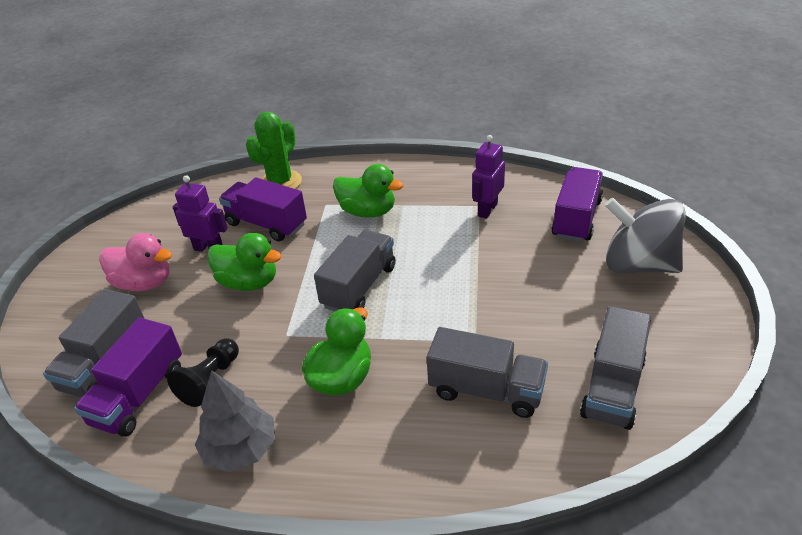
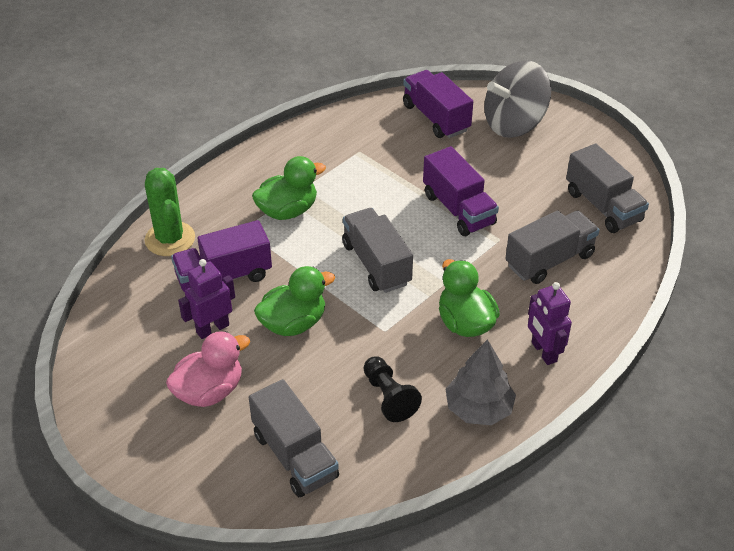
camera: 55 degrees left, 5 degrees up
purple truck [74,318,182,437] -> purple truck moved to [423,146,499,236]
purple robot [472,135,505,219] -> purple robot moved to [528,282,572,365]

